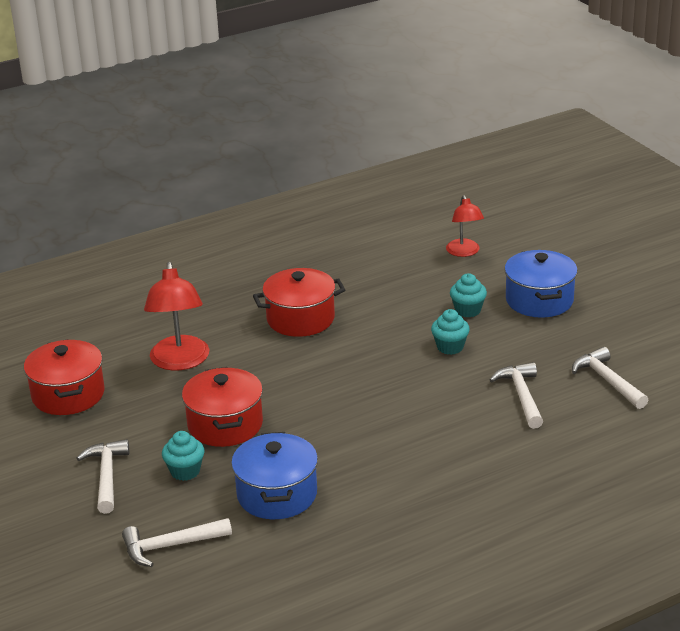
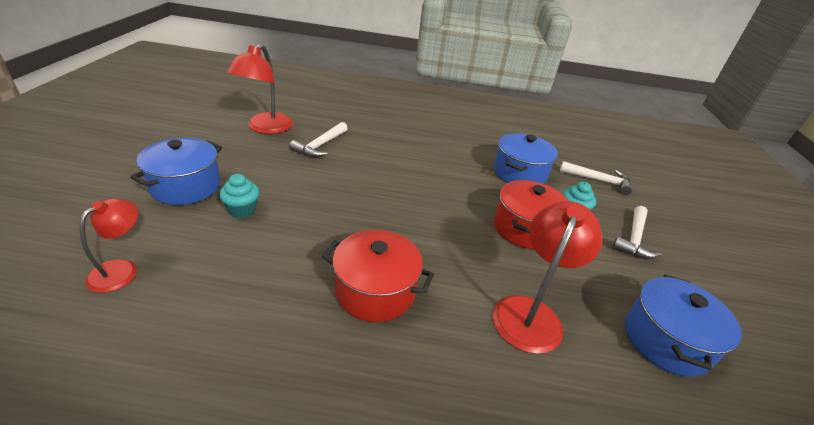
camera: 150 degrees left, 5 degrees up
red pot [24,339,105,415] -> blue pot [625,274,742,377]
turquoise cupcake [431,309,470,355] -> none
white hammer [572,347,648,409] -> red lamp [226,44,293,134]

